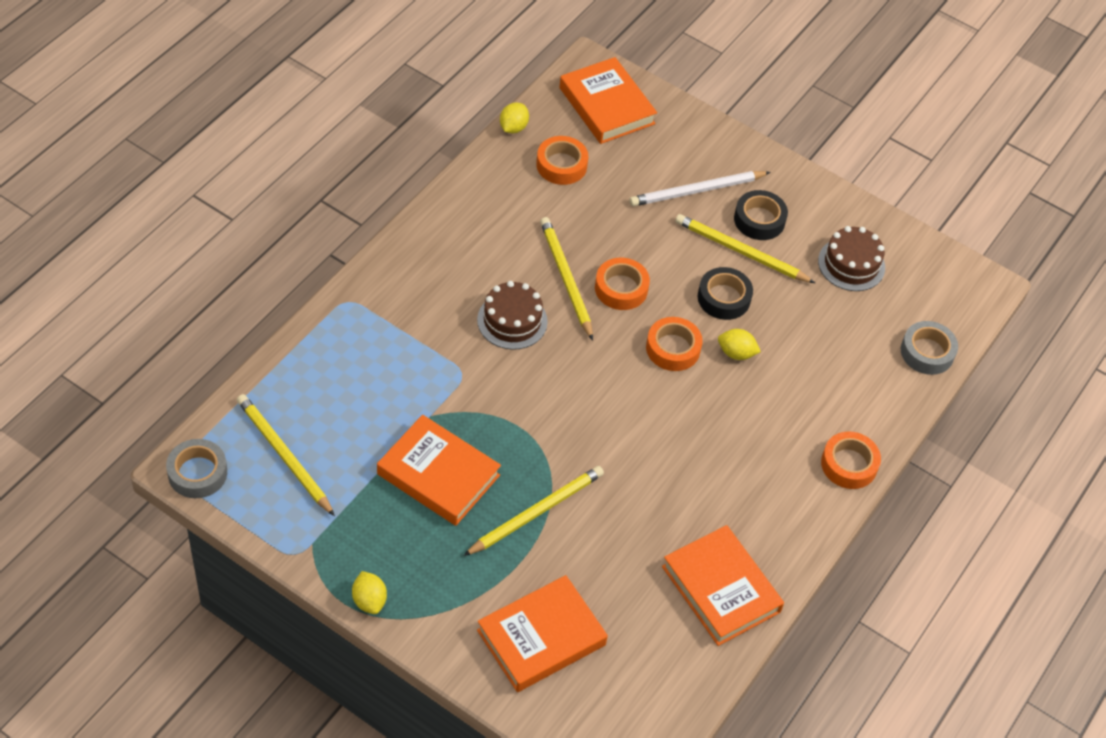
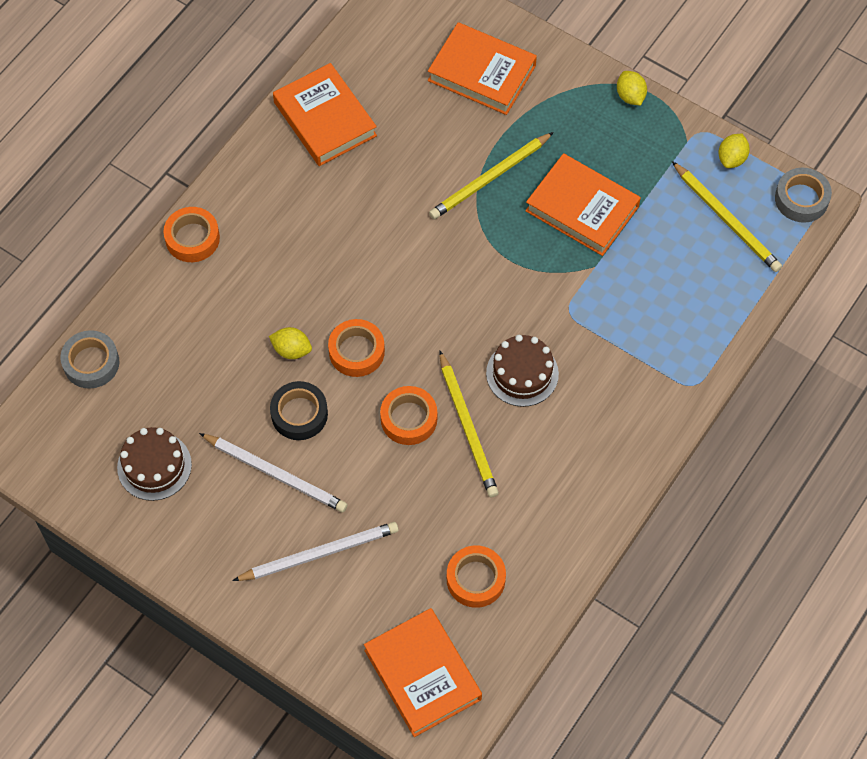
camera: 175 degrees left, 10 degrees up
orange book [477,575,608,692] -> orange book turned 60 degrees clockwise [428,22,537,115]
yellow lemon [500,103,529,133] -> yellow lemon moved to [718,134,750,168]
yellow pencil [675,214,815,283] -> white pencil [199,433,348,513]
black tape [734,190,788,240] -> none

